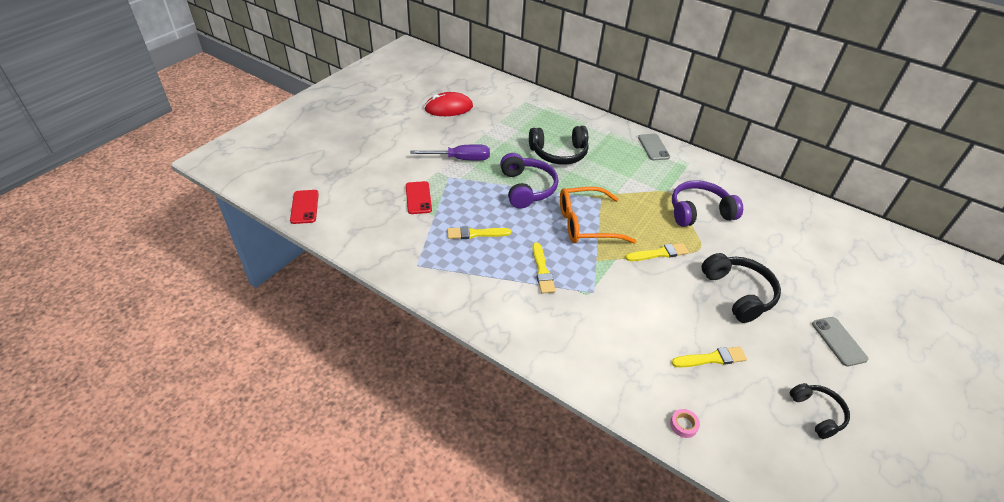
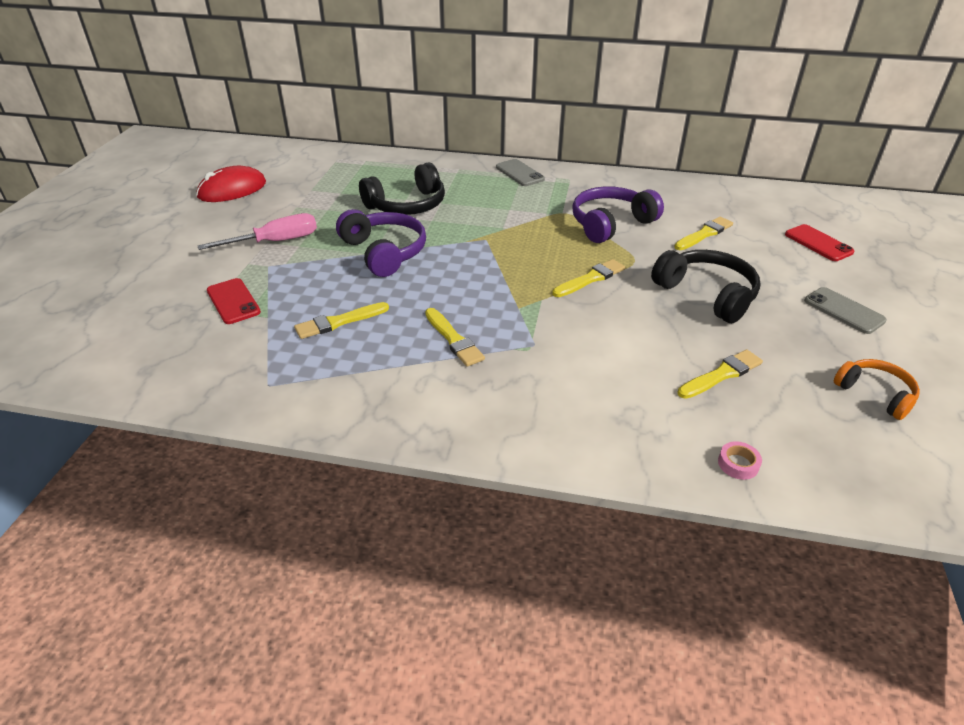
camera: 20 degrees left, 5 degrees down
red phone [290,190,319,224] -> red phone moved to [785,224,854,261]
purple screwdriver [410,144,490,161] -> pink screwdriver [198,213,317,250]
orange glasses [560,187,636,244] -> none
black headphones [790,383,850,439] -> orange headphones [834,359,920,420]
none -> yellow brush [674,217,733,250]

